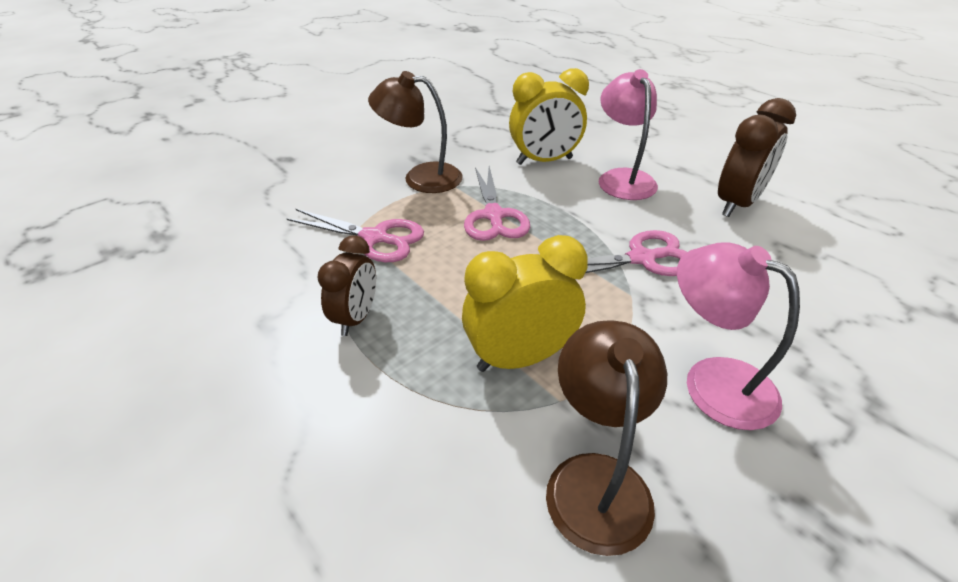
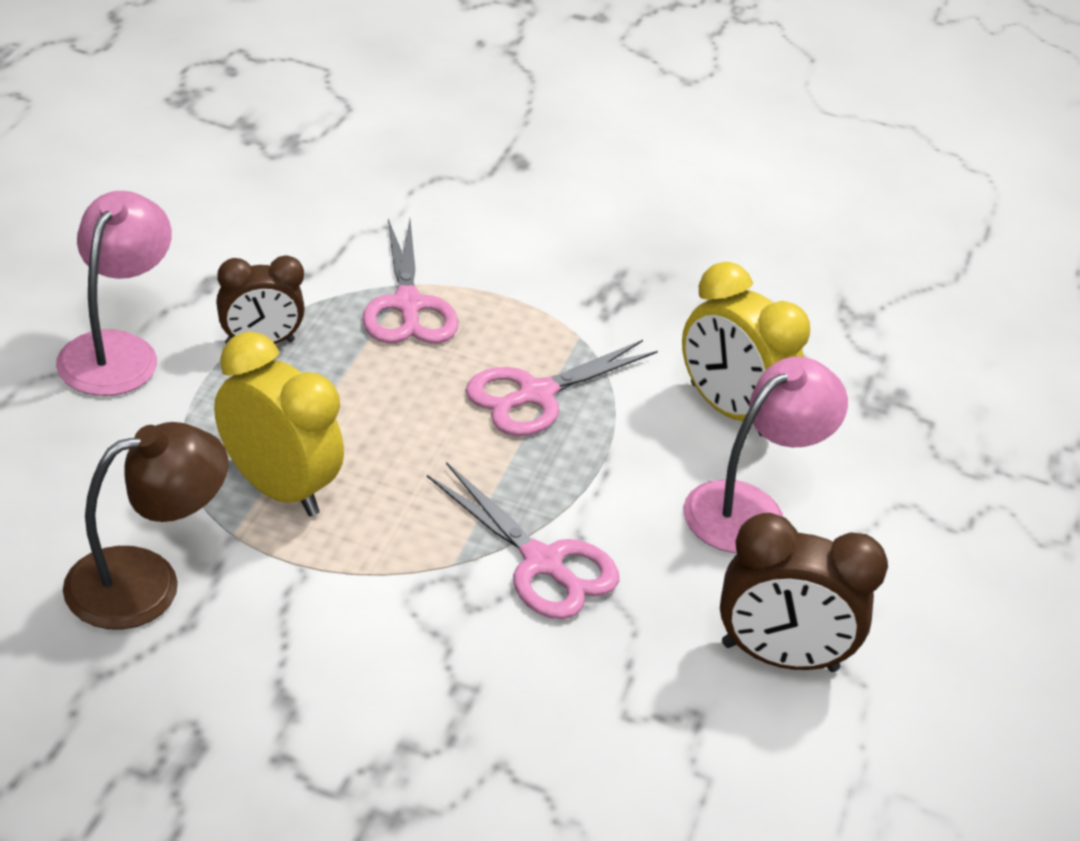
camera: 55 degrees right, 0 degrees up
brown lamp [368,71,463,193] -> none
pink lamp [677,242,800,430] -> pink lamp moved to [56,191,172,396]

